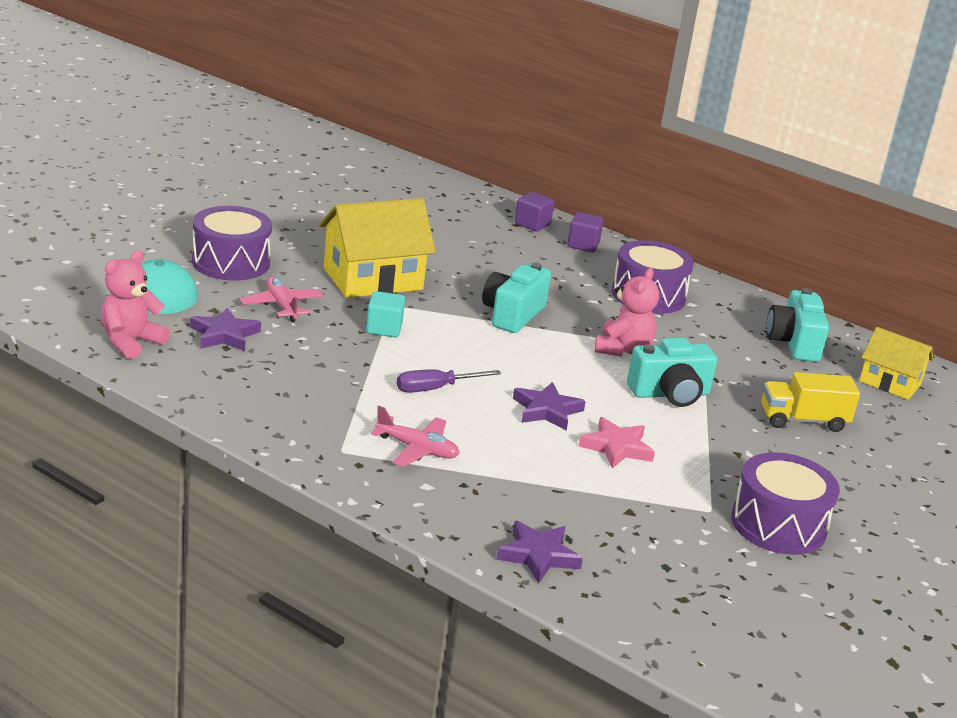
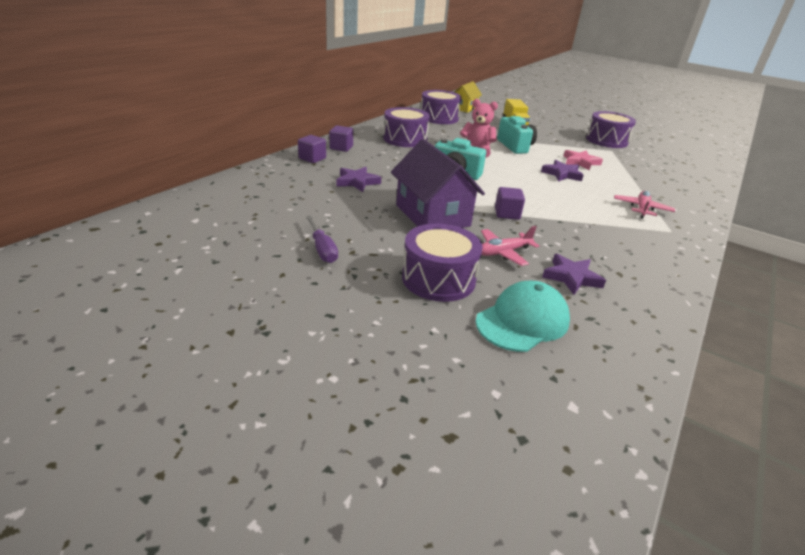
camera: 90 degrees left, 5 degrees up
pink teddy bear [101,250,170,359] -> none
yellow house [319,198,436,298] -> purple house [391,139,485,228]
turquoise cube [366,291,405,337] -> purple cube [495,187,525,220]
purple screwdriver [397,369,501,393] -> purple screwdriver moved to [305,215,338,263]
purple star [496,521,583,584] -> purple star moved to [336,167,381,192]
turquoise camera [766,288,829,362] -> purple drum [421,90,462,124]

